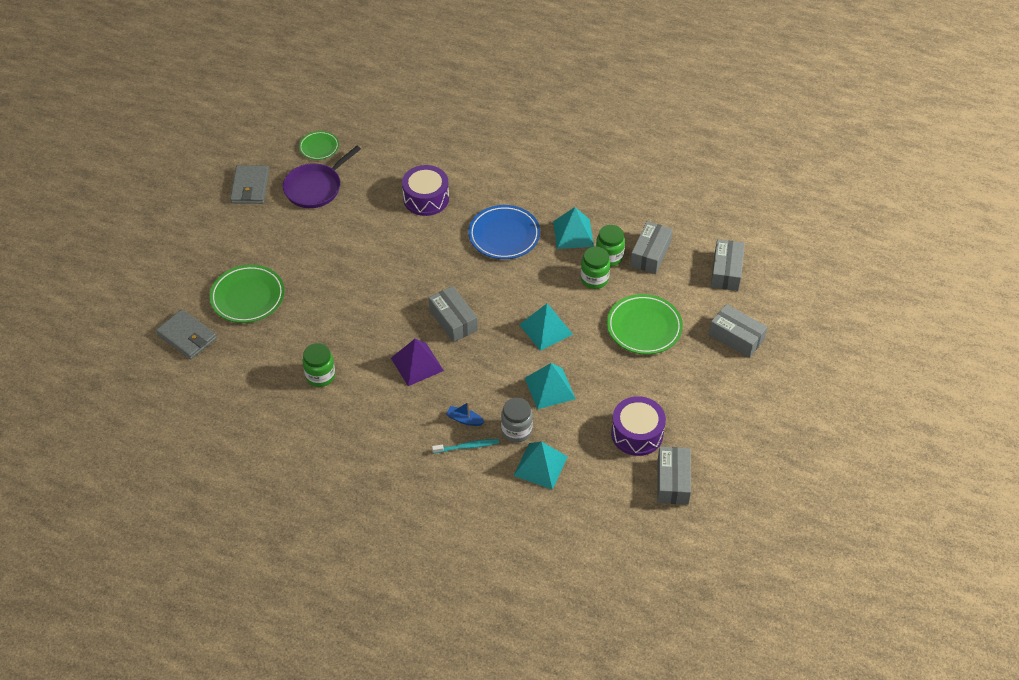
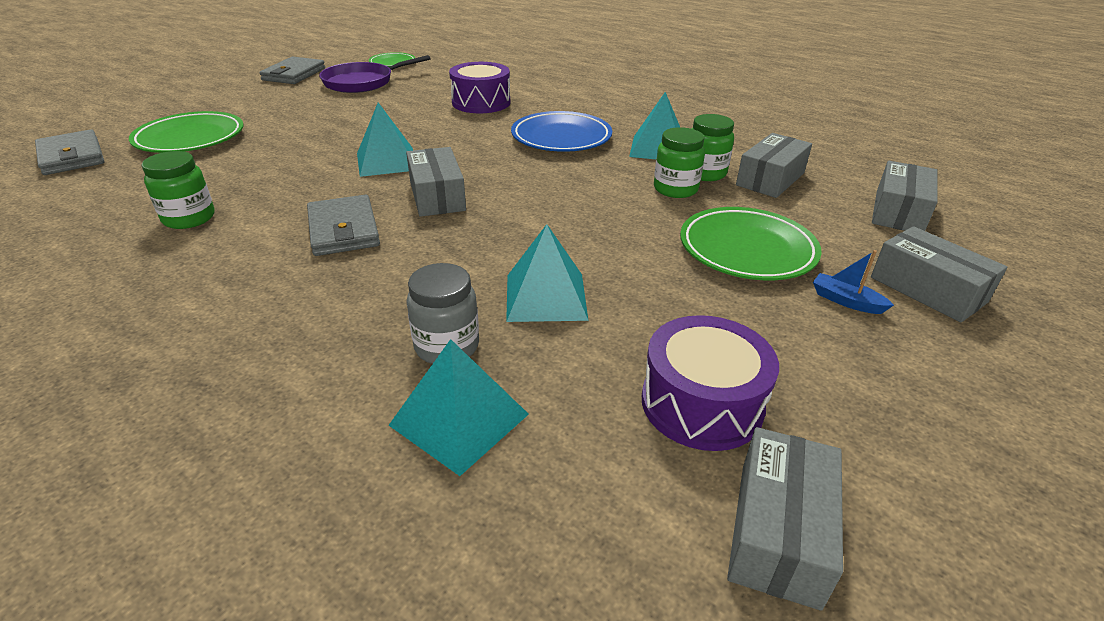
camera: 15 degrees right, 15 degrees down
purple pyramid [391,339,444,386] -> grey wallet [307,195,380,256]
turquoise toothbrush [432,439,499,453] -> none
blue boat [446,402,484,426] -> blue boat moved to [813,250,894,314]
turquoise pyramid [519,304,573,351] -> turquoise pyramid moved to [357,103,413,177]

